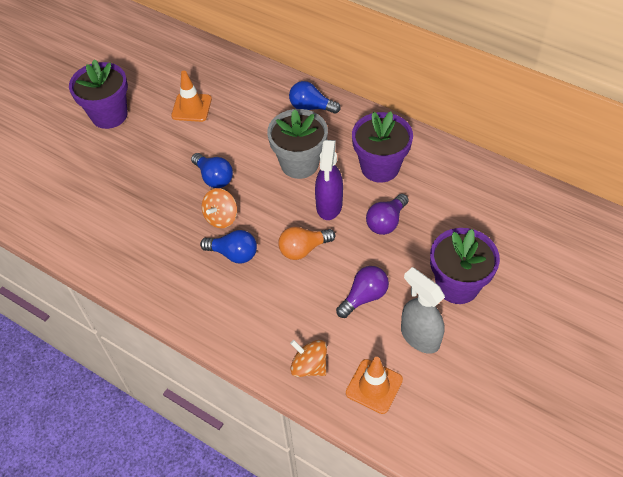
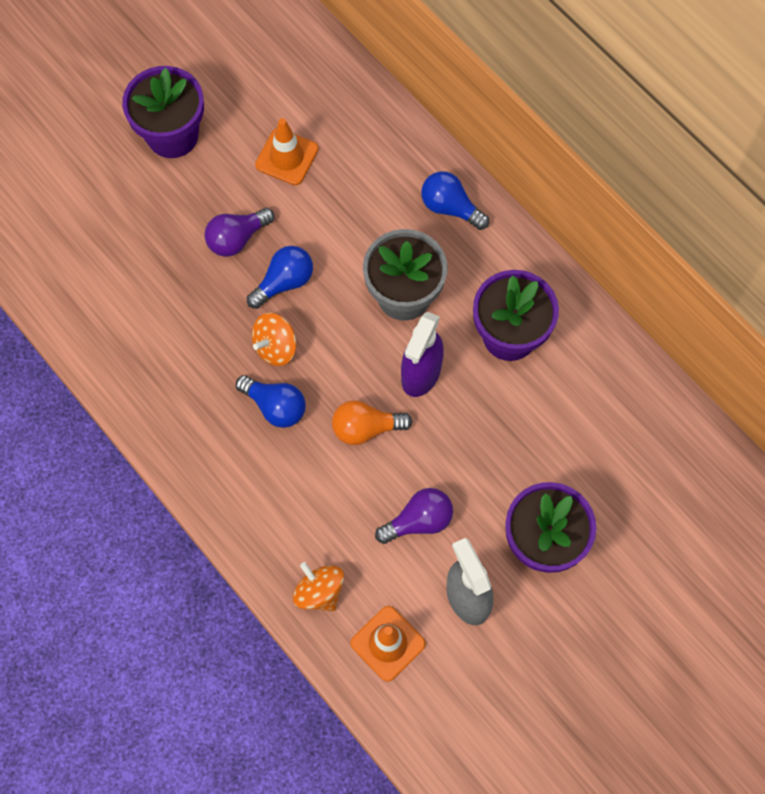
camera: 15 degrees right, 15 degrees up
blue light bulb [191,153,233,188] -> blue light bulb turned 105 degrees counterclockwise [247,246,313,309]
purple light bulb [366,194,409,235] -> purple light bulb moved to [204,208,274,257]

